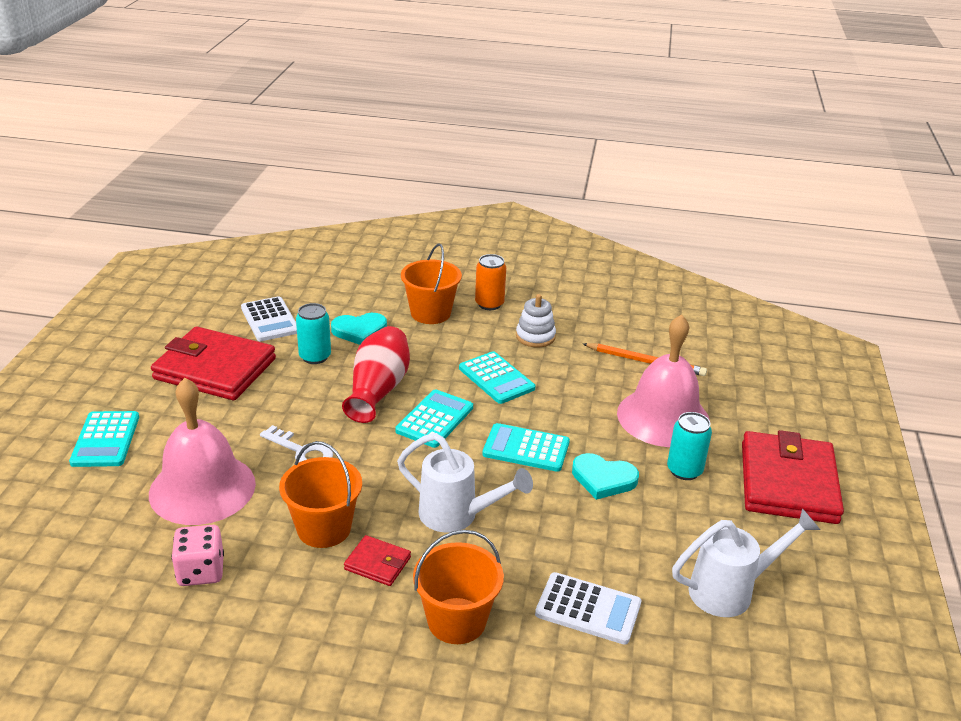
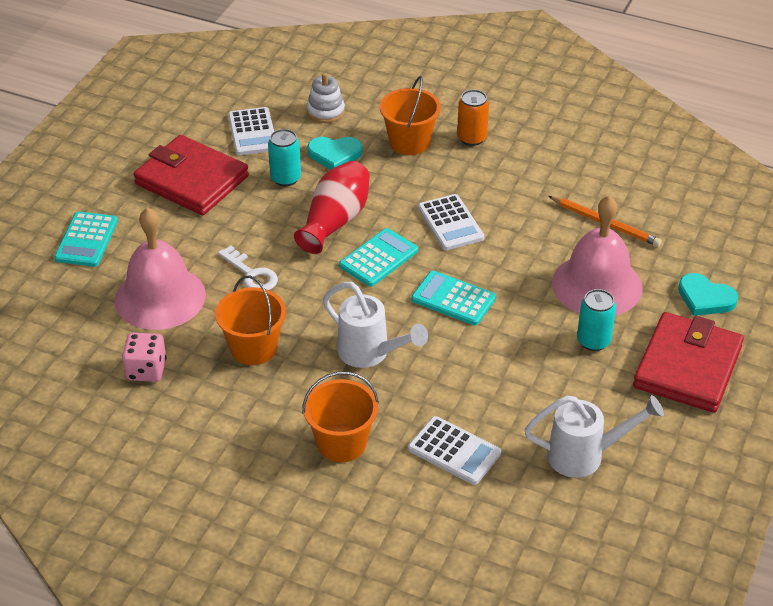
camera: 15 degrees right, 10 degrees up
red wallet [344,535,411,586] -> none
turquoise calculator [459,351,535,404] -> white calculator [418,194,484,250]
white stacking toy [516,294,556,347] -> white stacking toy moved to [307,73,345,123]
turquoise heart [572,453,639,500] -> turquoise heart moved to [678,273,738,316]

